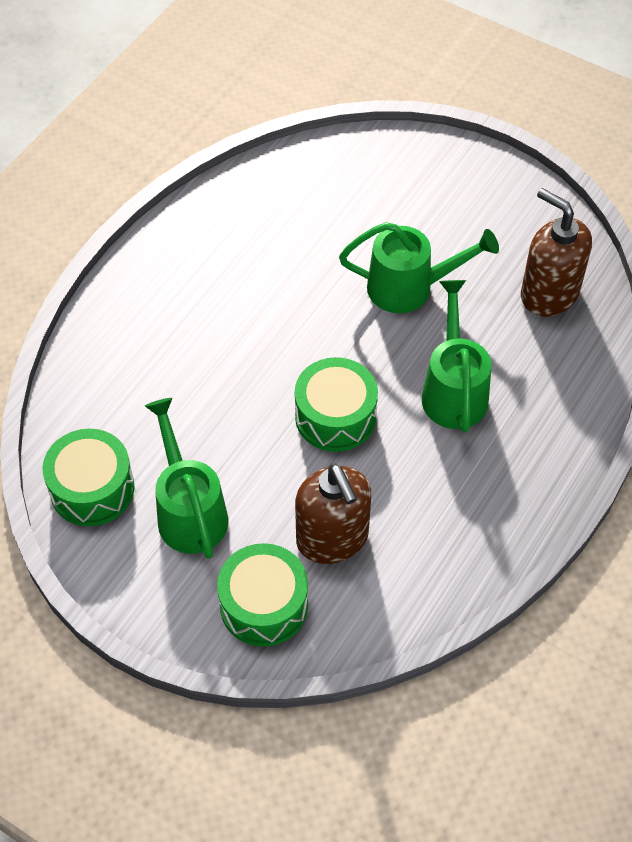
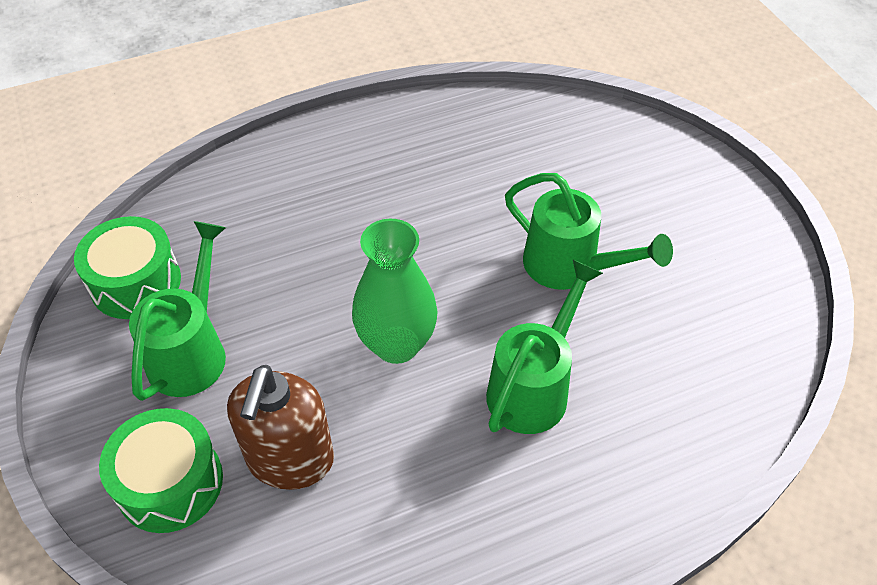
camera: 35 degrees right, 5 degrees down
green drum [295,357,378,452] -> green vase [352,219,438,364]
brown soap dispenser [521,188,592,317] -> none

